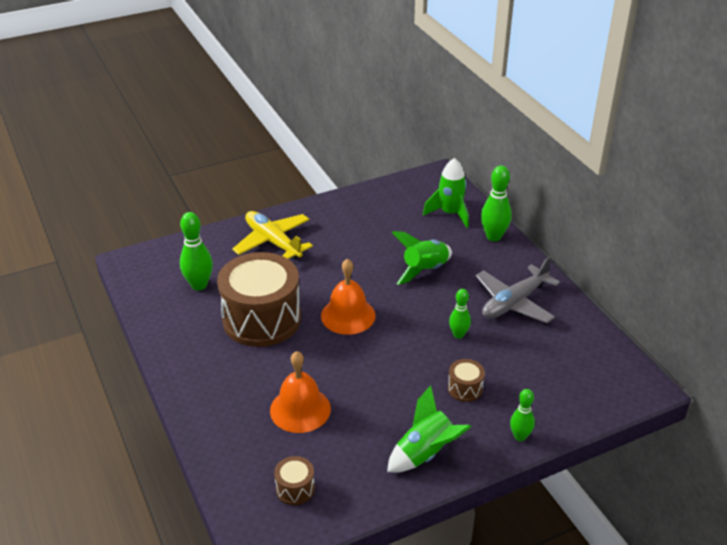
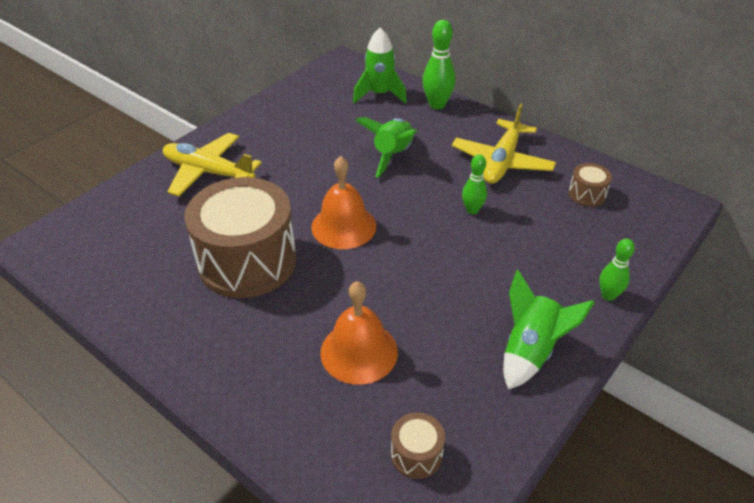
camera: 25 degrees left, 5 degrees up
green bowling pin [180,212,213,291] -> none
brown drum [448,359,485,402] -> brown drum moved to [568,163,612,207]
grey plane [476,256,560,323] -> yellow plane [452,103,556,184]

